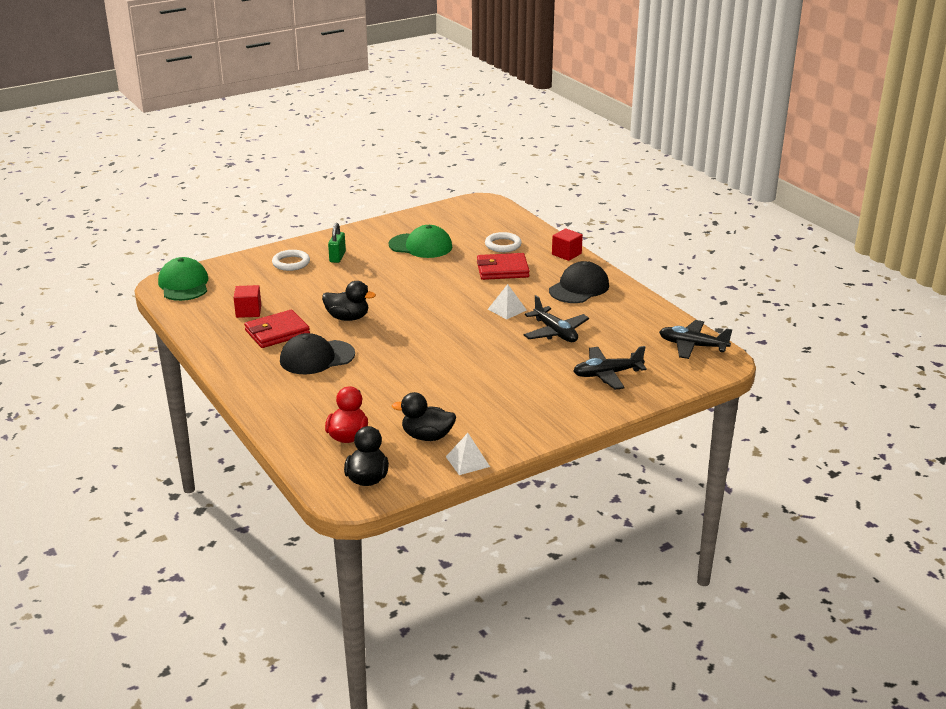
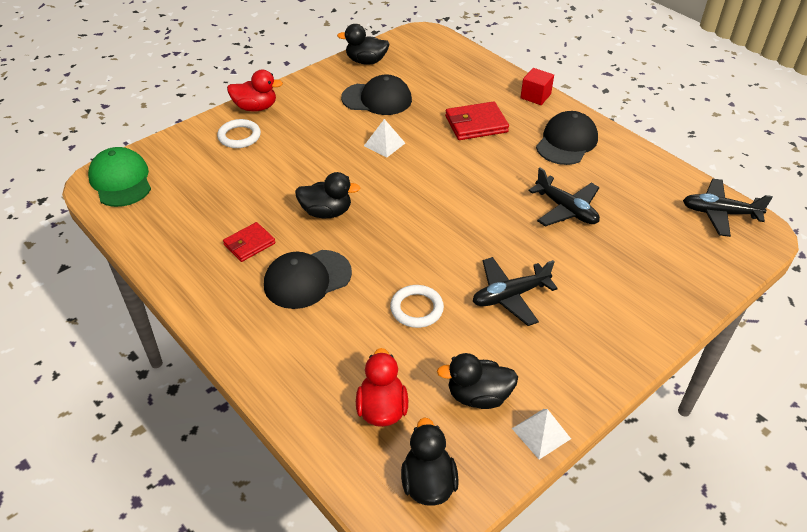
camera: 10 degrees left, 15 degrees up
red cube [234,285,261,318] -> none
red wallet [244,310,310,348] -> red wallet [223,222,275,262], size x0.65
green padlock [328,223,346,263] -> none
green cap [389,225,452,258] -> black cap [341,74,412,115]
white ring [485,232,522,252] -> white ring moved to [390,285,444,328]
white pyramid [488,284,527,319] -> white pyramid moved to [364,119,405,158]
black plane [573,346,647,390] -> black plane moved to [473,257,558,326]
none -> red duck [227,70,283,112]
none -> black duck [337,24,389,65]

